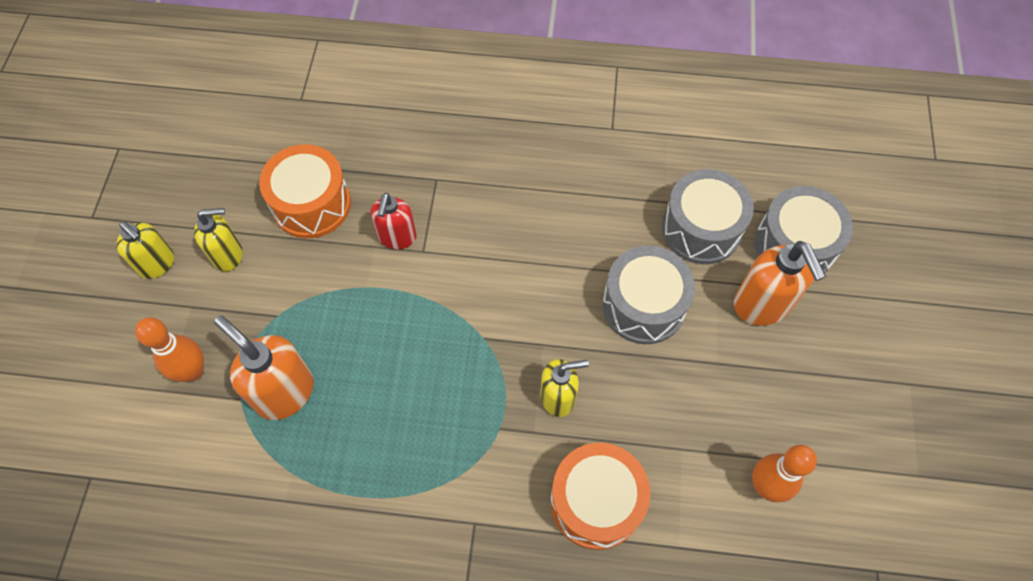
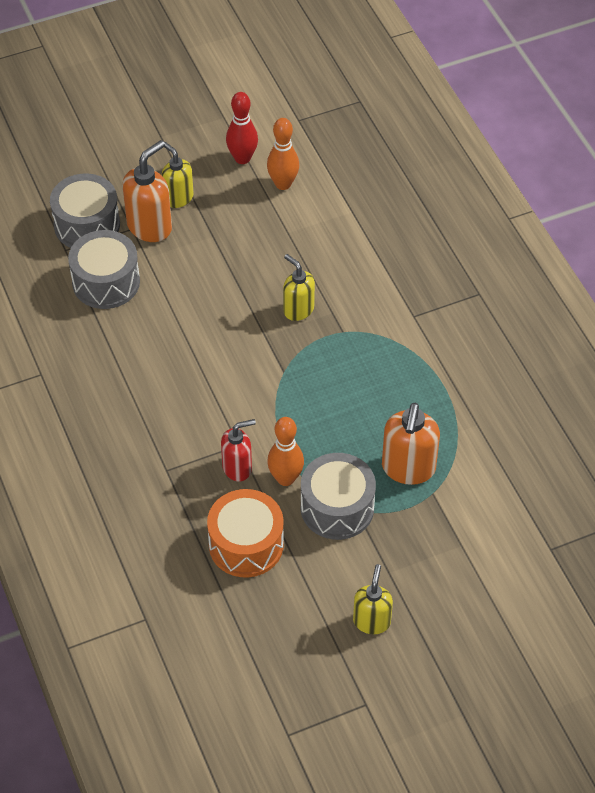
camera: 120 degrees left, 10 degrees down
orange bowling pin [135,317,204,382] -> orange bowling pin moved to [267,417,304,486]
yellow soap dispenser [194,208,243,271] -> yellow soap dispenser moved to [162,142,194,208]
orange drum [550,443,651,550] -> none
grey drum [602,246,695,344] -> grey drum moved to [301,453,376,540]
none -> red bowling pin [226,92,258,164]

